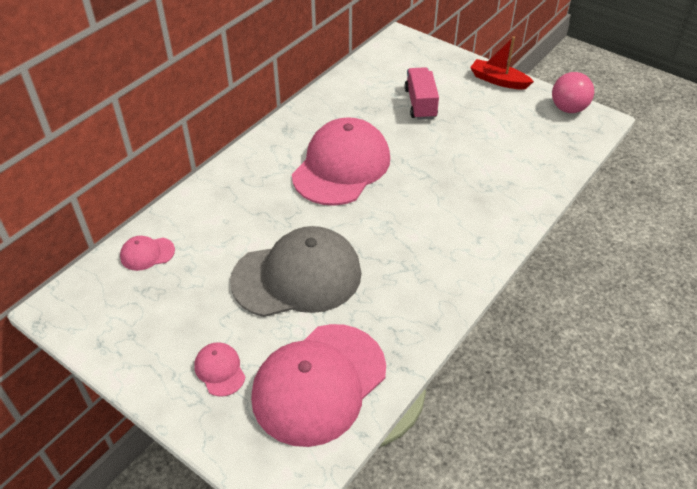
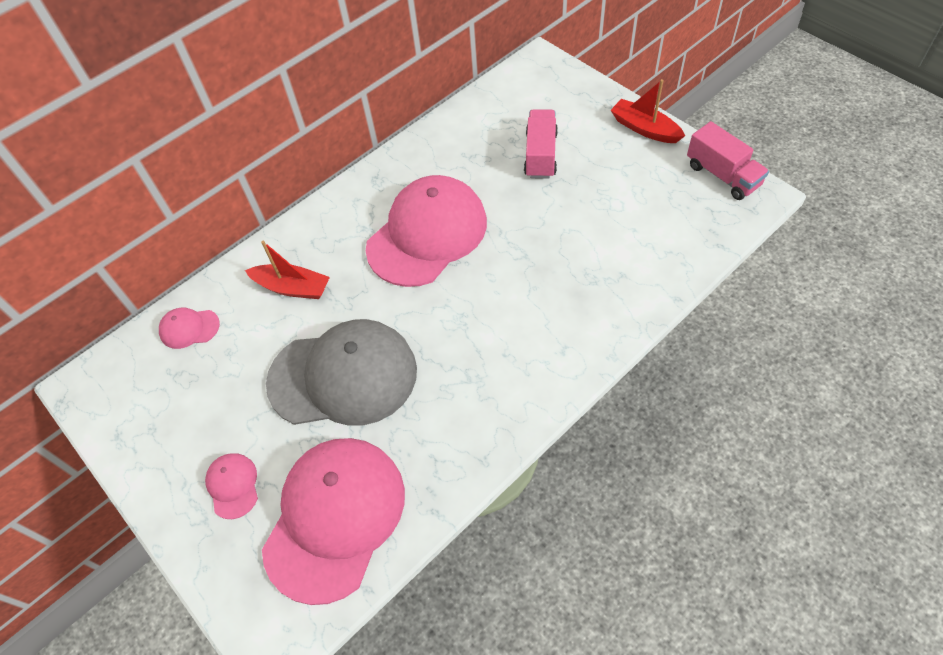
camera: 15 degrees right, 10 degrees up
pink cap [251,324,386,447] -> pink cap turned 150 degrees clockwise [262,438,405,605]
pink ball [552,72,594,113] -> pink truck [687,121,769,200]
none -> red boat [245,241,330,299]

